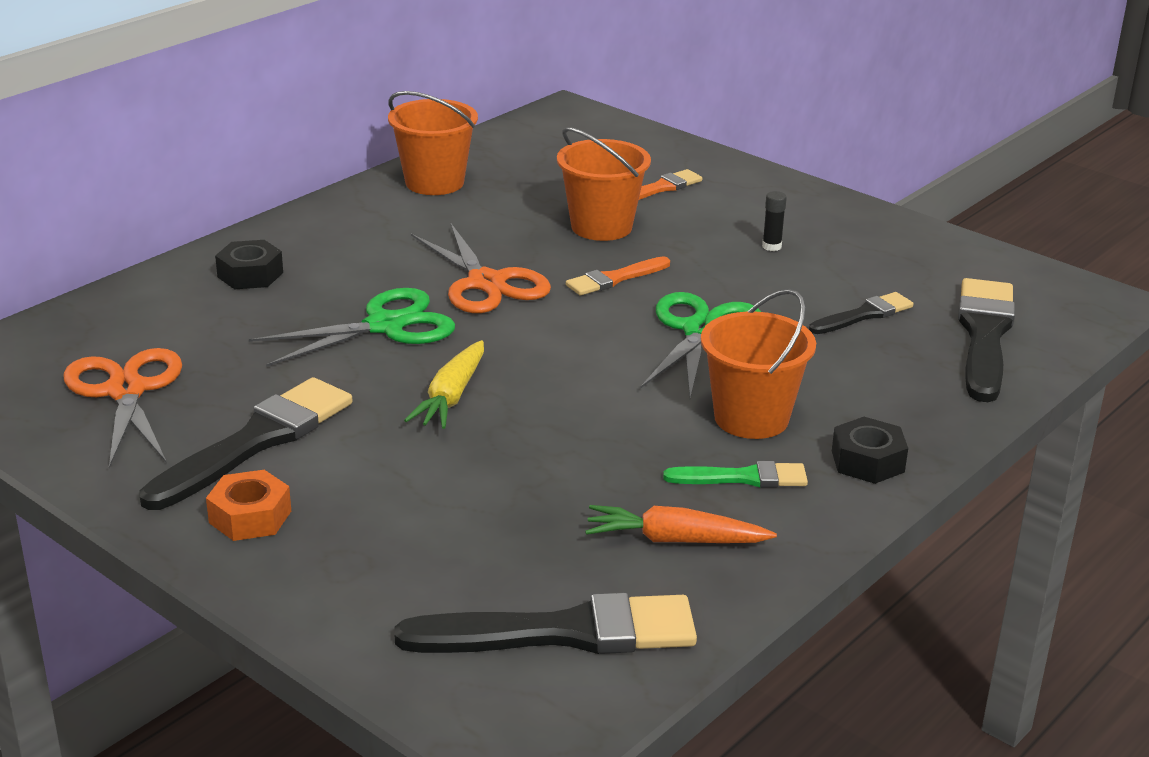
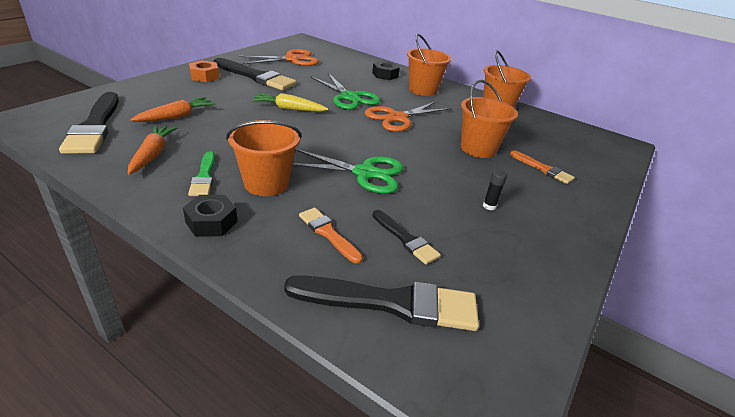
camera: 80 degrees right, 5 degrees up
orange brush [566,257,670,295] -> orange brush moved to [299,208,363,264]
none -> orange carrot [130,97,216,122]
none -> orange bucket [407,34,451,96]

